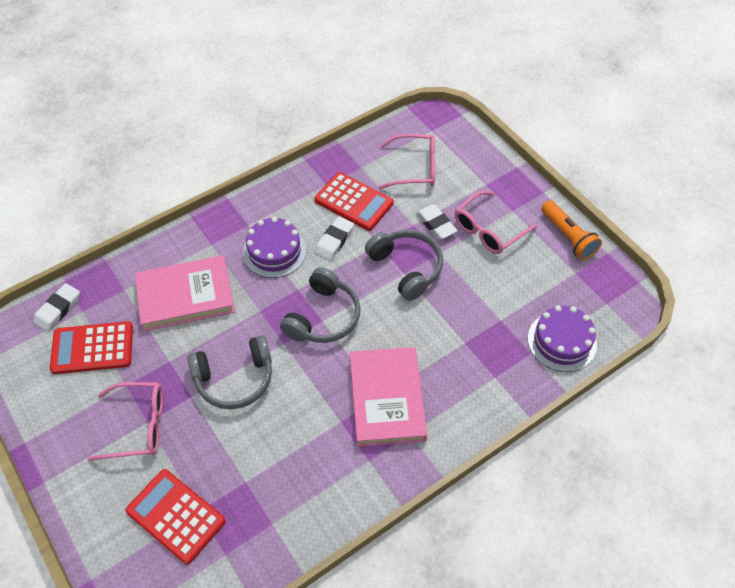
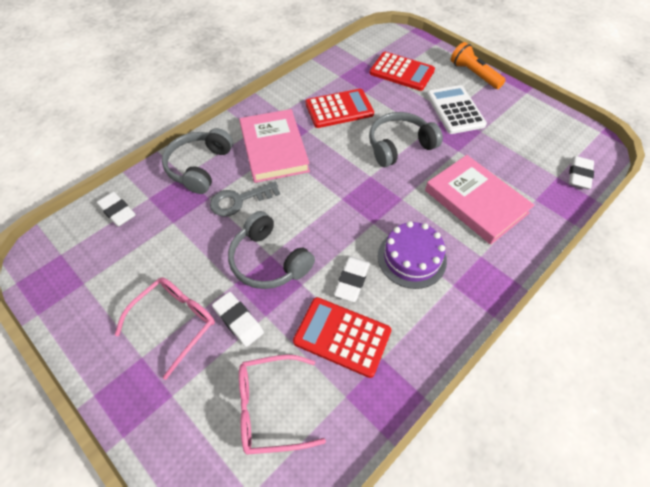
camera: 170 degrees right, 0 degrees up
red calculator [50,321,133,374] -> red calculator moved to [306,89,374,128]
pink glasses [88,382,163,461] -> white calculator [427,85,487,134]
pink book [135,255,235,331] -> pink book turned 75 degrees clockwise [425,155,535,245]
grey headphones [280,267,361,343] -> grey headphones moved to [162,128,233,194]
purple cake [528,305,597,372] -> white eraser [96,192,136,227]
orange flashlight [541,200,602,260] -> orange flashlight moved to [451,42,506,89]
none -> grey key [210,182,280,217]

